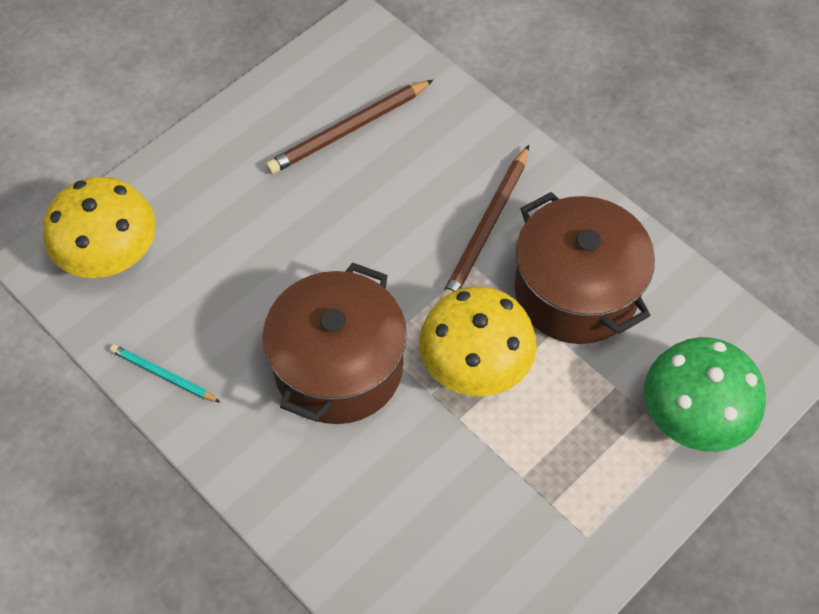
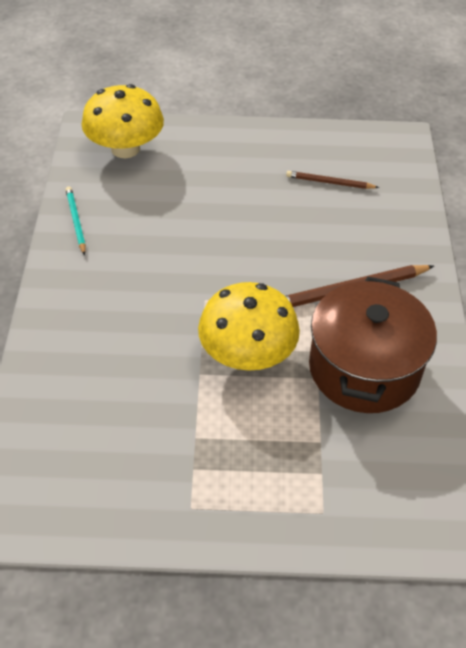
camera: 45 degrees right, 10 degrees down
brown pot [263,262,407,424] -> none
brown pencil [266,80,433,174] -> brown pencil [286,171,379,189], size x0.59
green mushroom [644,337,766,452] -> none

